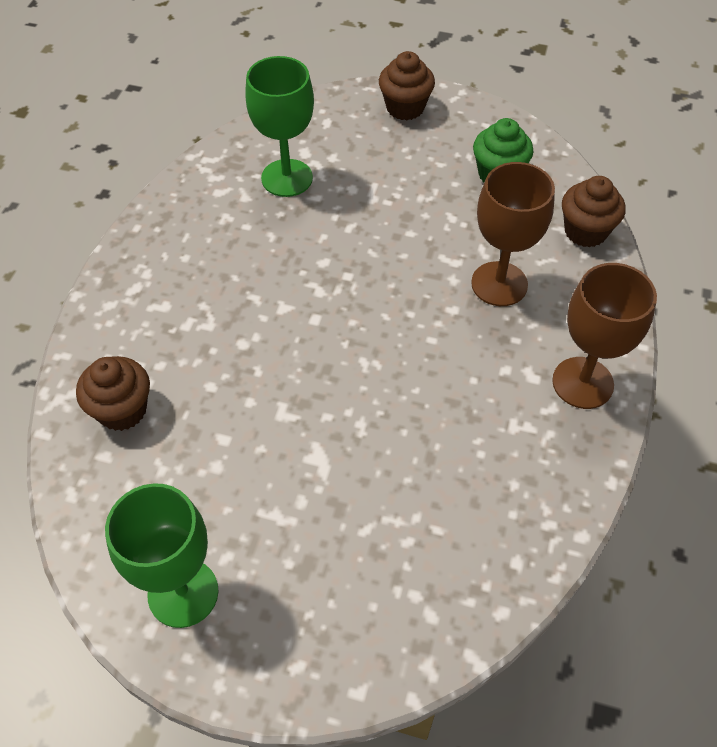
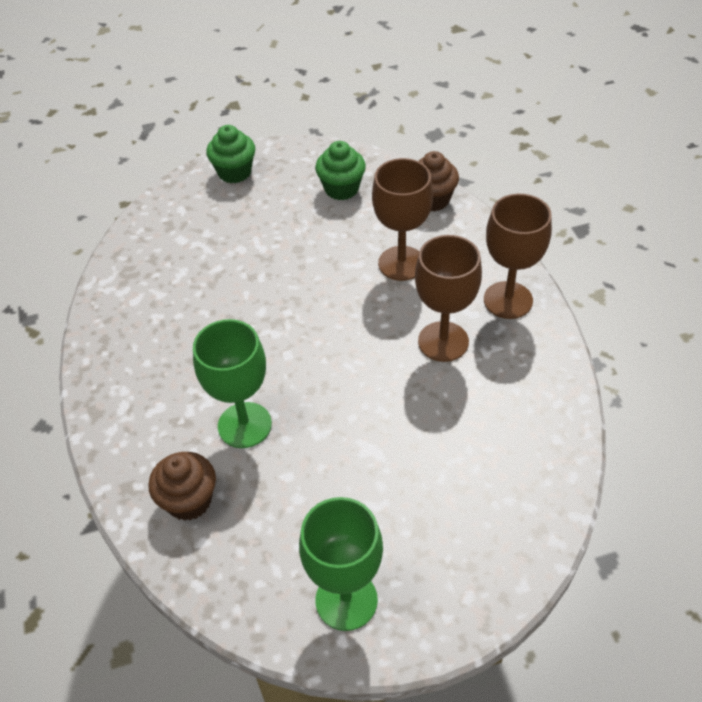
camera: 30 degrees left, 5 degrees down
green goblet [245,56,314,197] -> green goblet moved to [193,319,272,448]
brown cupcake [379,51,435,120] -> green cupcake [206,125,255,183]
none -> brown goblet [415,235,482,362]

